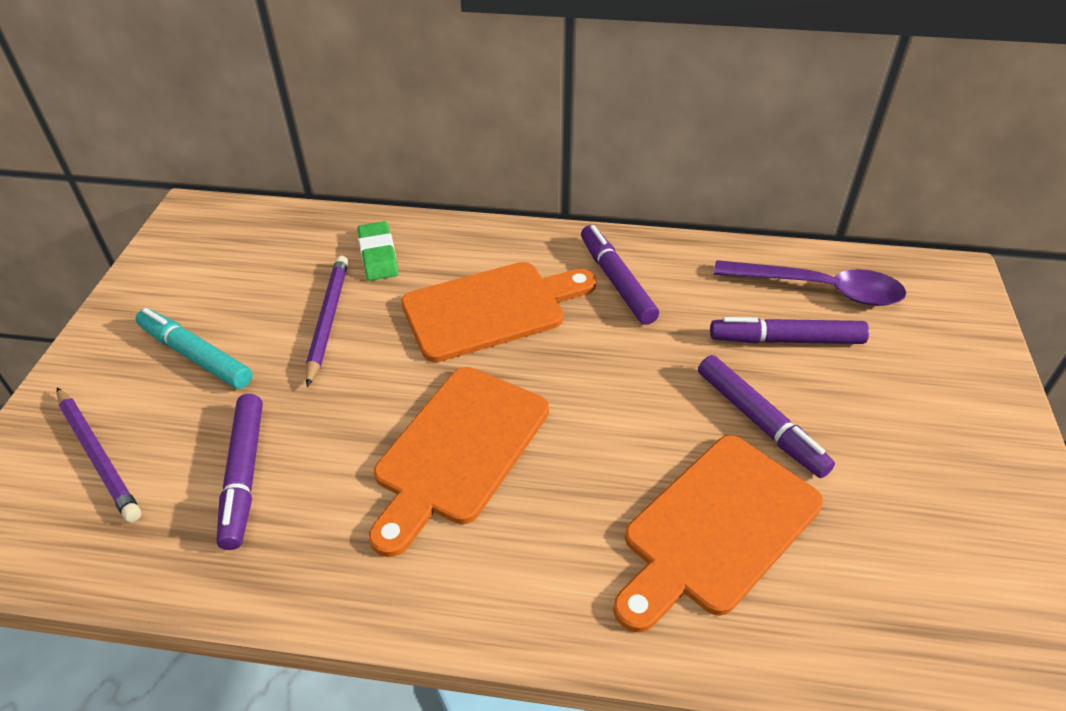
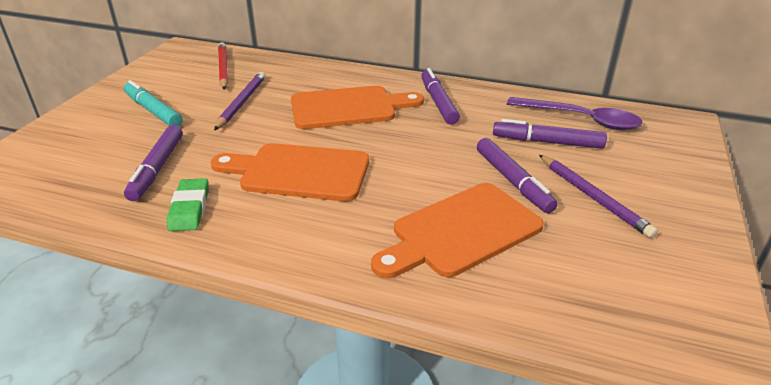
camera: 10 degrees right, 10 degrees down
purple pencil [57,387,141,522] -> purple pencil moved to [539,155,658,238]
green eraser [357,221,399,281] -> green eraser moved to [167,178,209,231]
orange cutting board [369,367,549,557] -> orange cutting board turned 60 degrees clockwise [211,143,369,201]
none -> red pencil [218,42,228,90]

